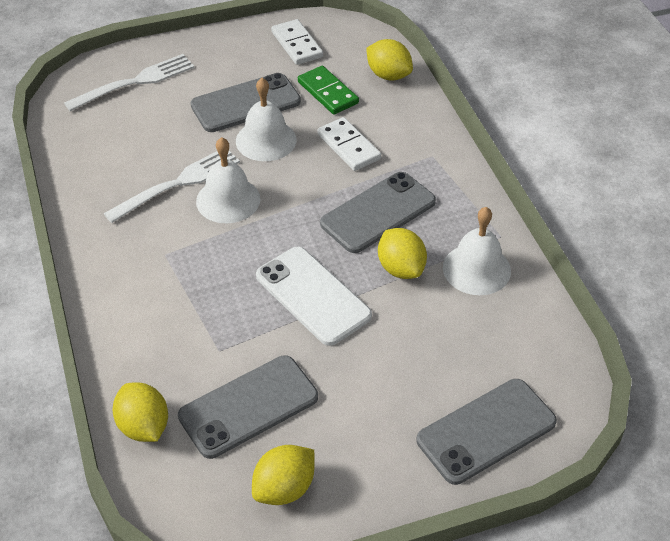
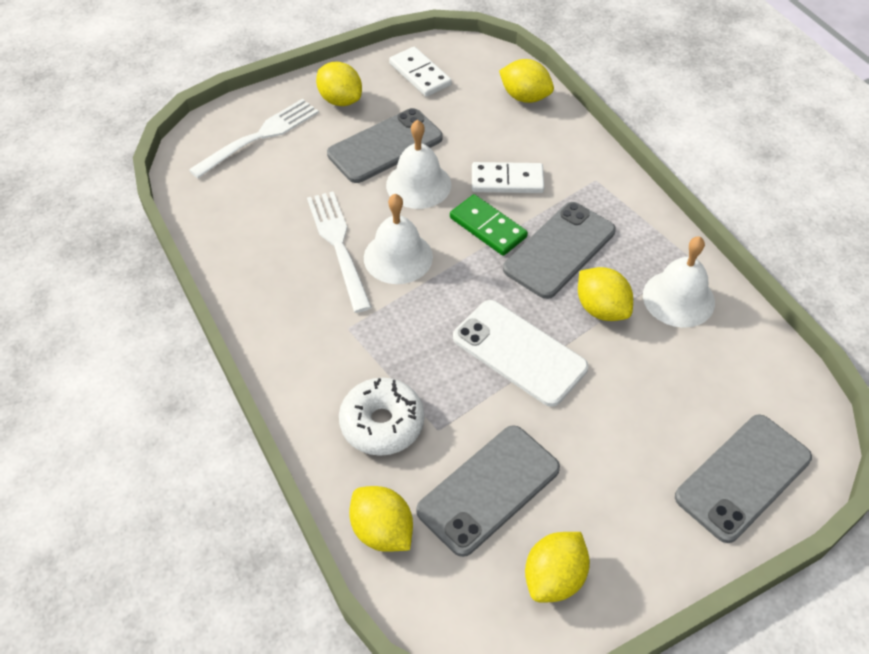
camera: 10 degrees left, 5 degrees up
white fork [103,151,240,223] -> white fork turned 60 degrees counterclockwise [307,192,372,313]
green domino [298,66,359,114] -> green domino moved to [450,194,528,256]
white domino [317,117,381,171] -> white domino turned 45 degrees counterclockwise [472,162,544,193]
none -> yellow lemon [316,62,362,106]
none -> white donut [339,377,424,456]

